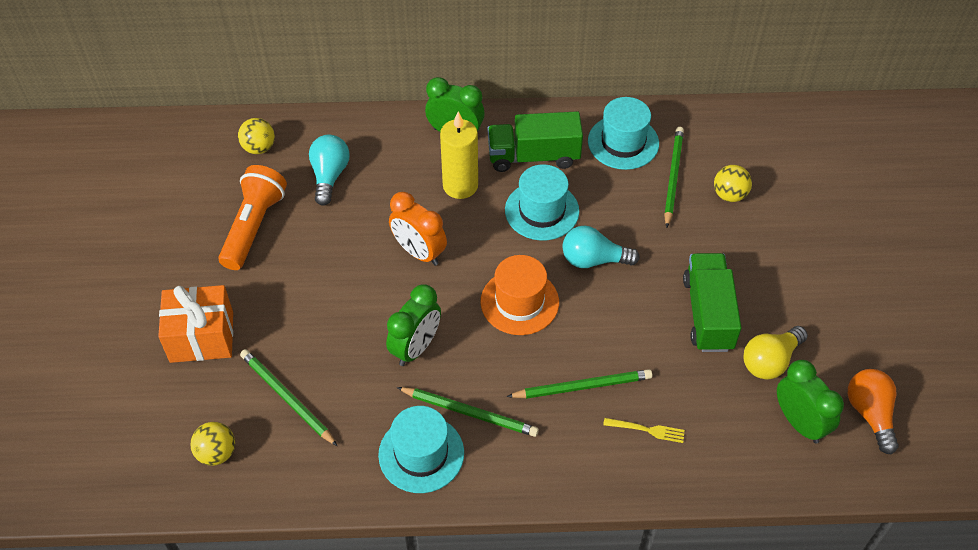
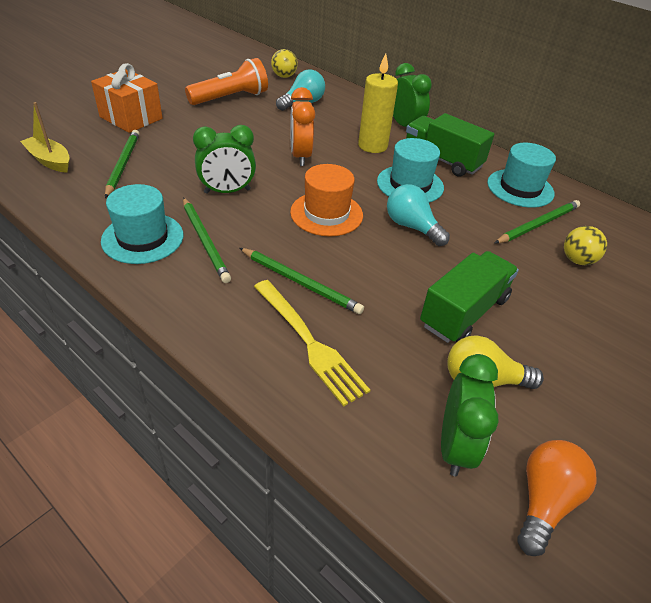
camera: 40 degrees right, 10 degrees down
yellow ball [191,422,235,466] -> yellow boat [20,102,70,173]
yellow fork [603,418,685,443] -> yellow fork [254,280,370,407], size x1.97

